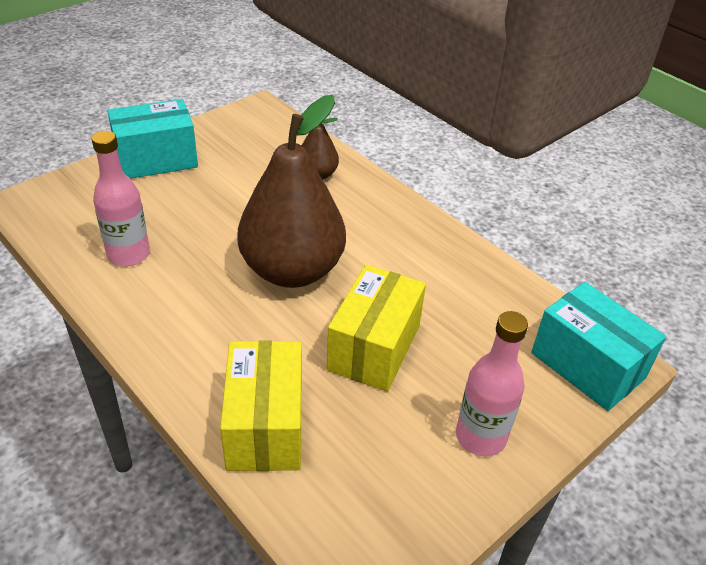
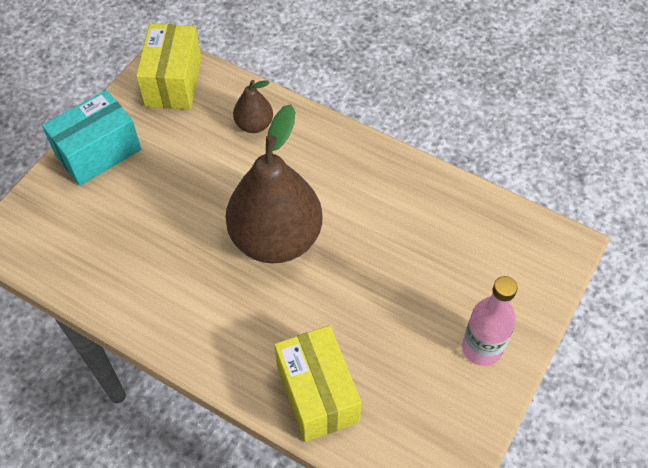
camera: 15 degrees left, 15 degrees up
pink bottle [92,131,150,266] -> none
yellow box [327,265,426,392] -> yellow box moved to [136,24,201,109]
turquoise box [531,282,666,411] -> none

